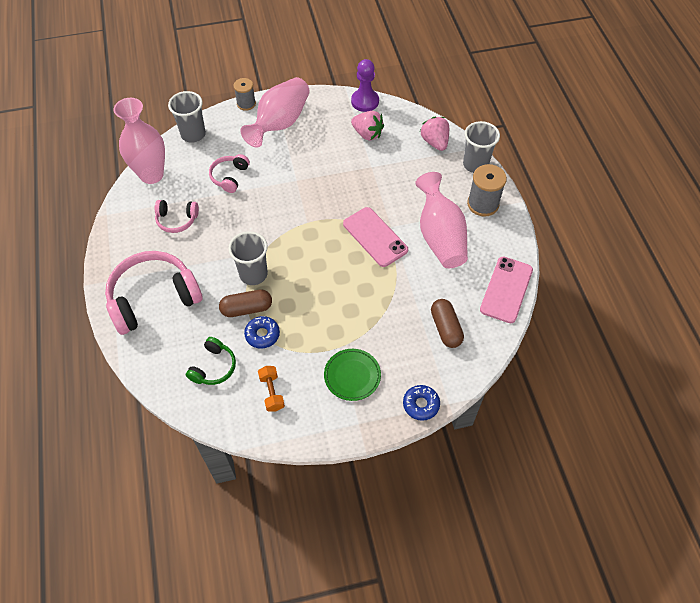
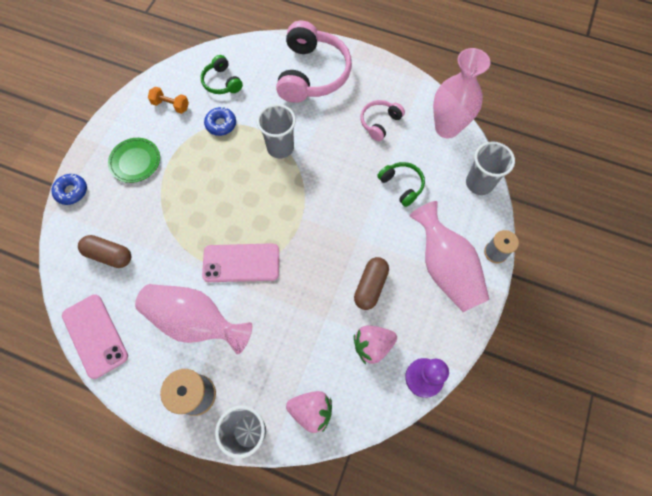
camera: 125 degrees right, 10 degrees up
pink headphones [209,154,250,193] -> green headphones [377,162,425,207]
brown capsule [219,290,272,317] -> brown capsule moved to [354,257,389,310]

